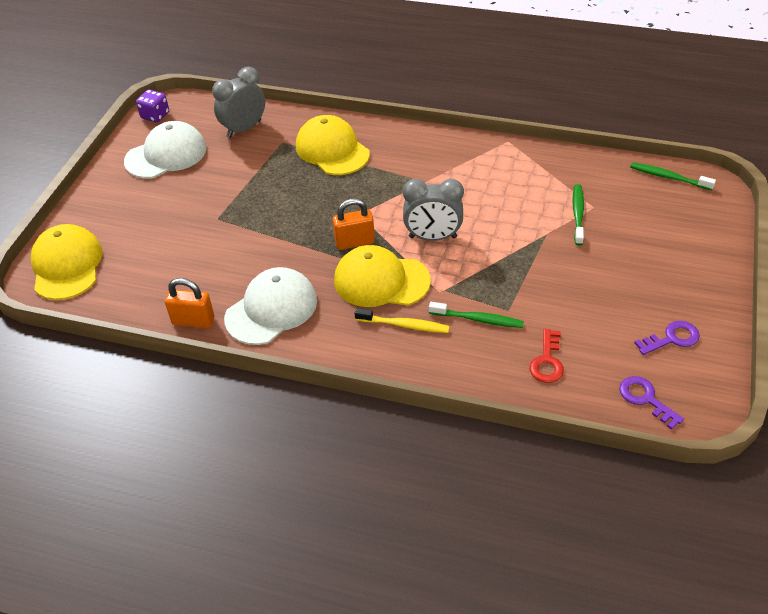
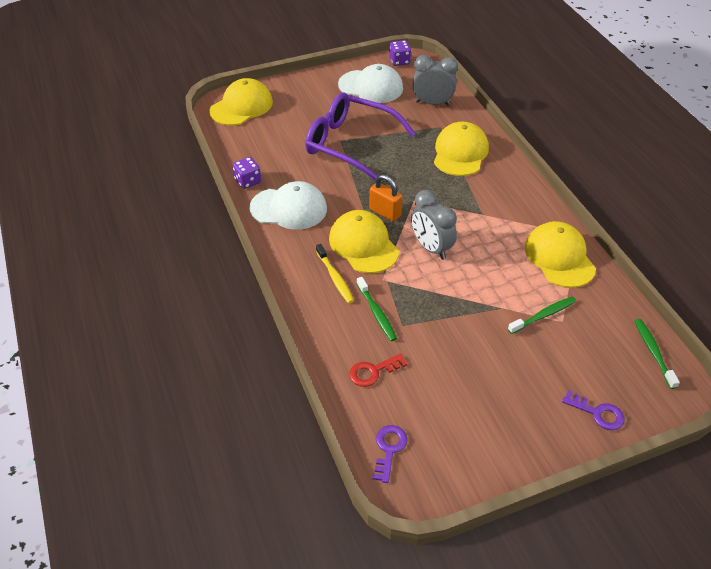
camera: 50 degrees right, 0 degrees up
orange padlock [165,278,214,328] -> purple dice [233,157,261,189]
purple key [634,321,700,355] -> purple key moved to [562,390,625,430]
none -> purple glasses [305,92,416,181]
none -> yellow cap [525,221,596,288]

